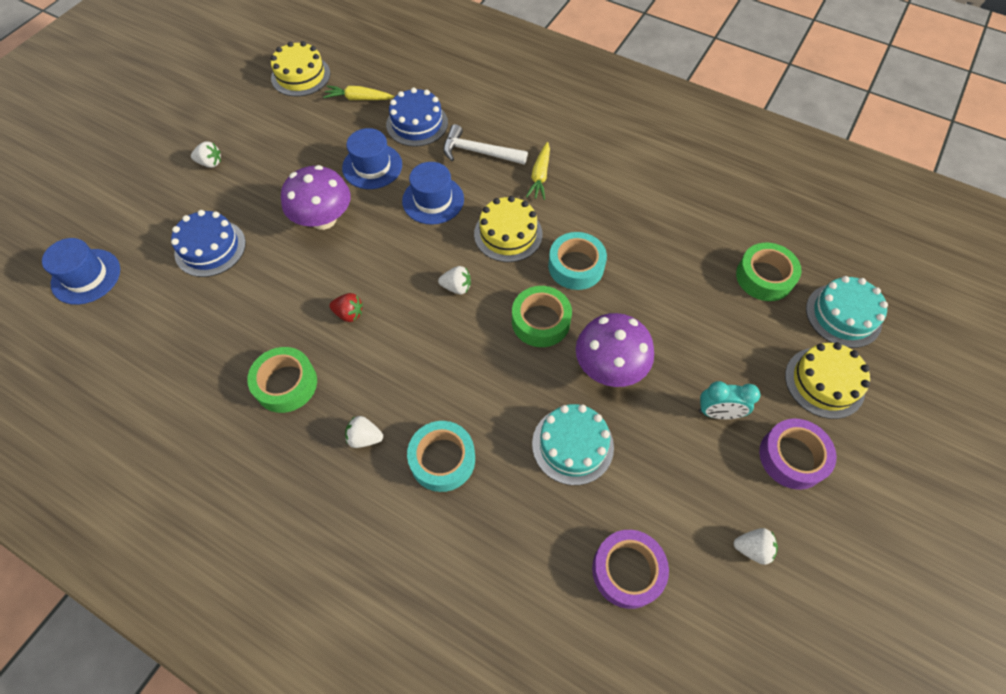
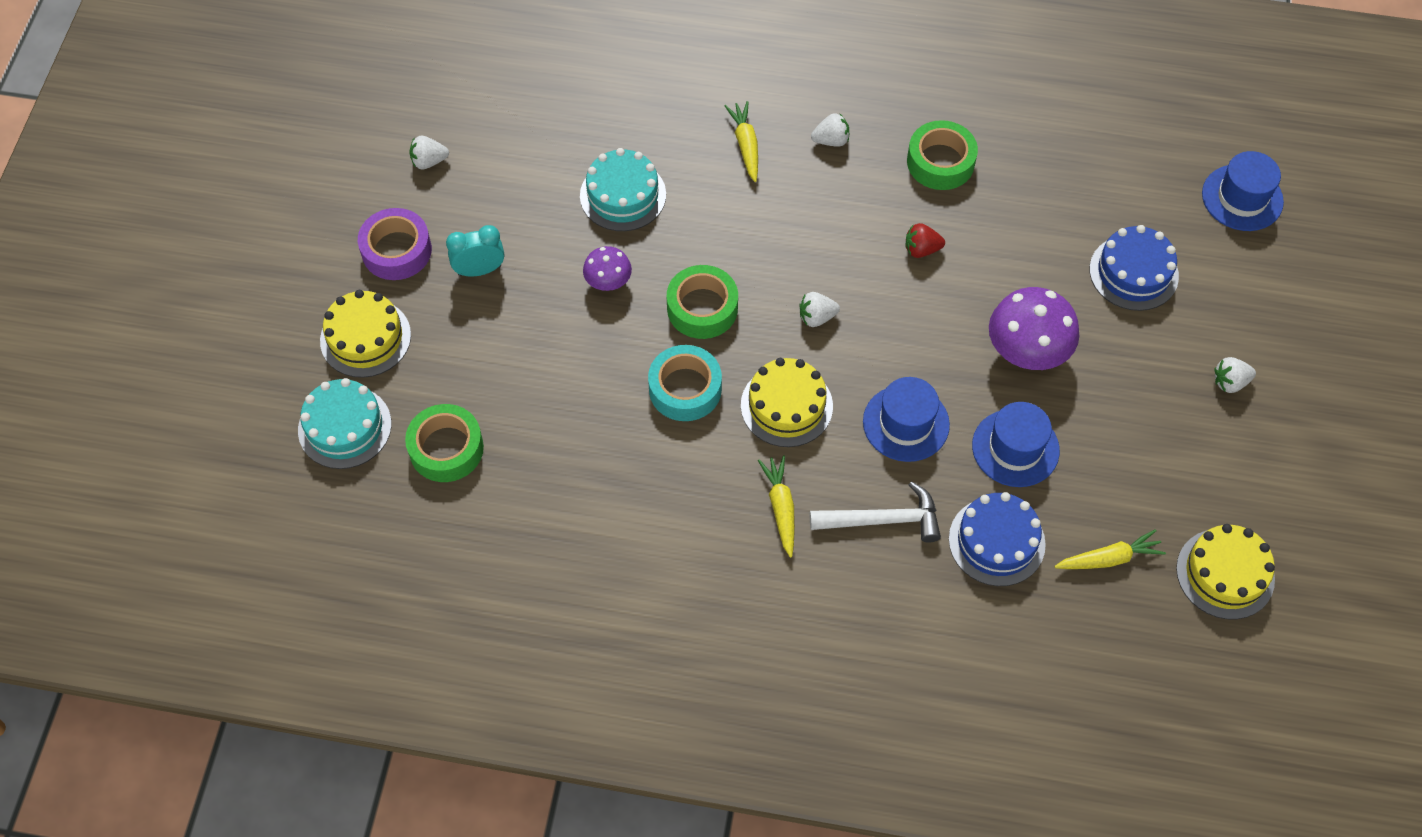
camera: 160 degrees right, 0 degrees up
turquoise tape [407,421,475,492] -> yellow carrot [724,101,758,182]
purple mushroom [576,313,654,387] -> purple mushroom [583,246,632,291], size x0.56
purple tape [592,530,669,609] -> none

